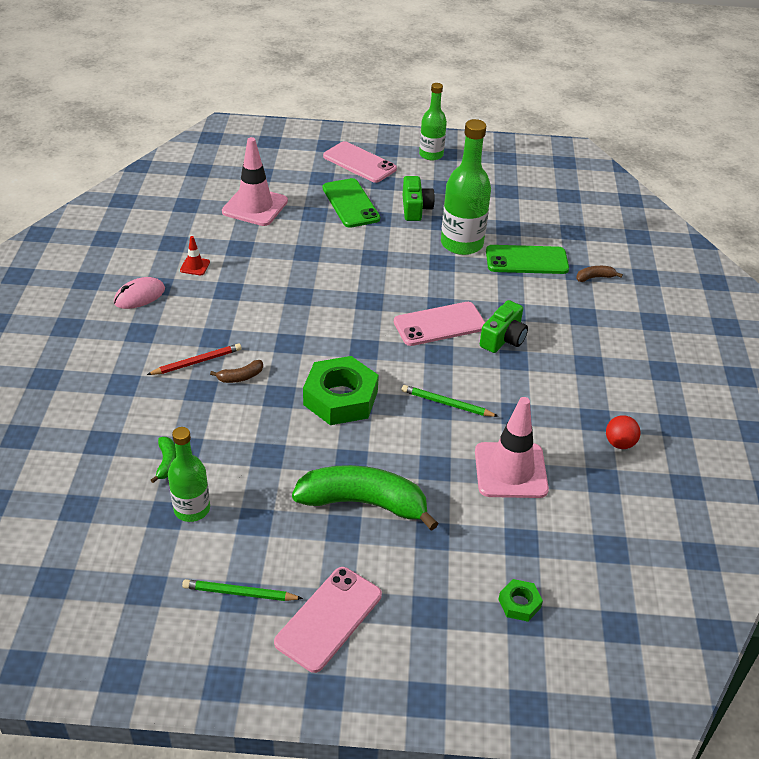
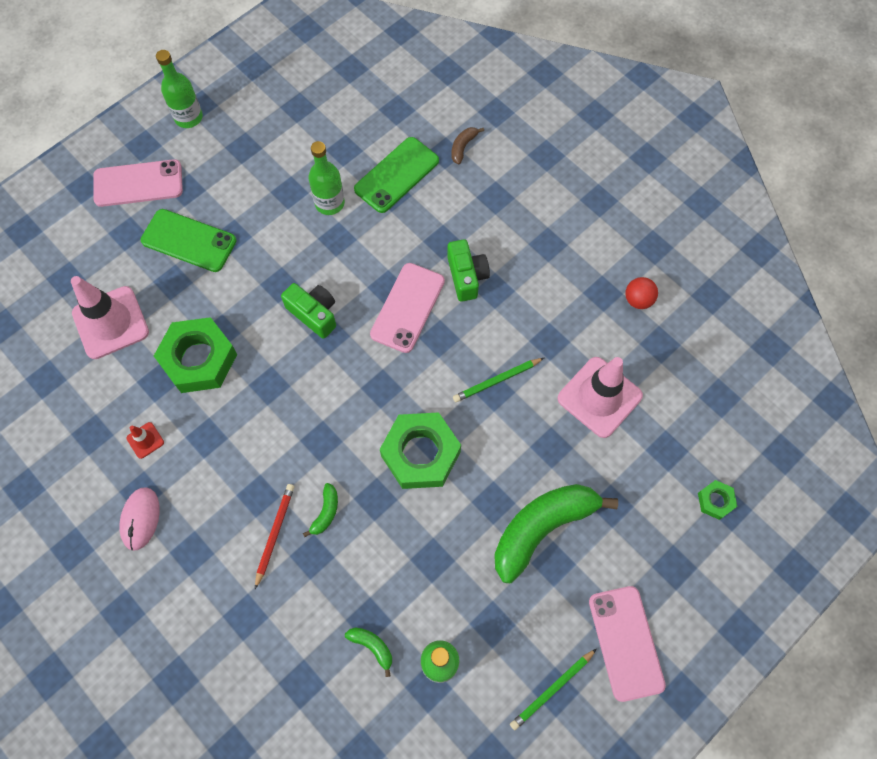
camera: 45 degrees left, 25 degrees up
brown banana [210,360,263,383] -> green banana [303,483,338,537]
green camera [403,176,435,221] -> green camera moved to [281,283,336,339]
green bottle [441,119,491,255] -> green bottle [309,141,345,215], size x0.63
none -> green nut [154,317,237,393]

